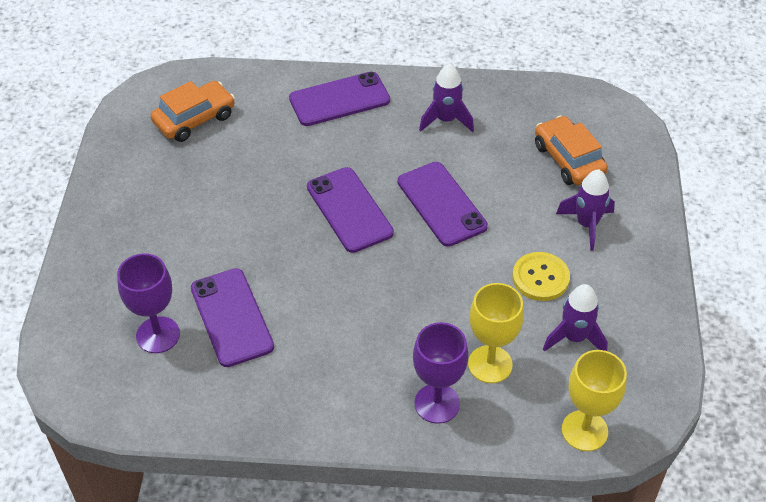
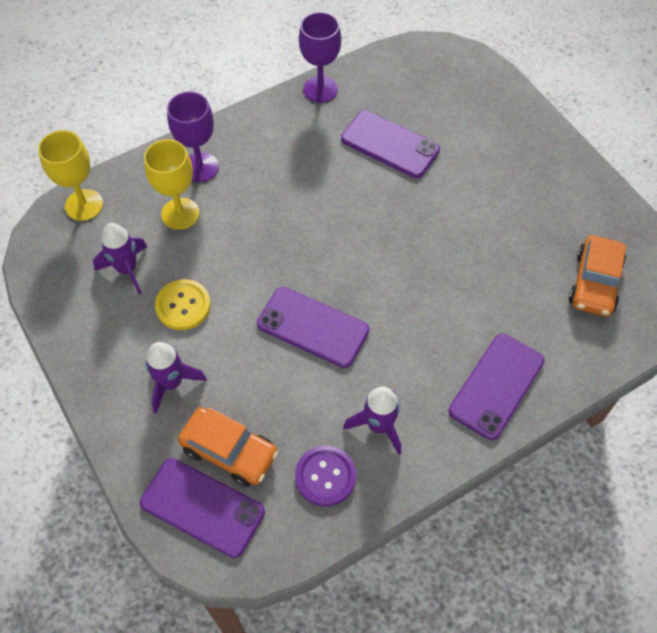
camera: 145 degrees right, 10 degrees up
purple goblet [117,253,180,353] -> purple goblet moved to [299,12,341,103]
purple phone [307,167,394,253] -> purple phone moved to [140,458,265,558]
none -> purple button [295,445,356,506]

